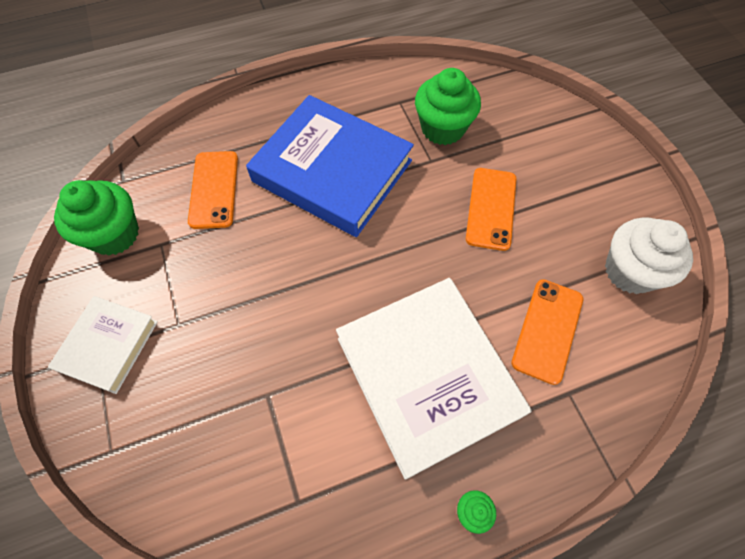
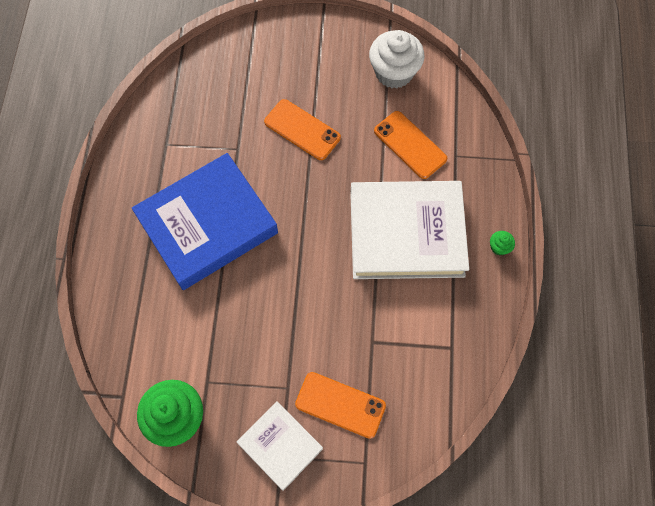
camera: 65 degrees left, 5 degrees up
orange phone [188,151,238,229] -> orange phone moved to [295,372,386,439]
green cupcake [415,68,481,145] -> none

